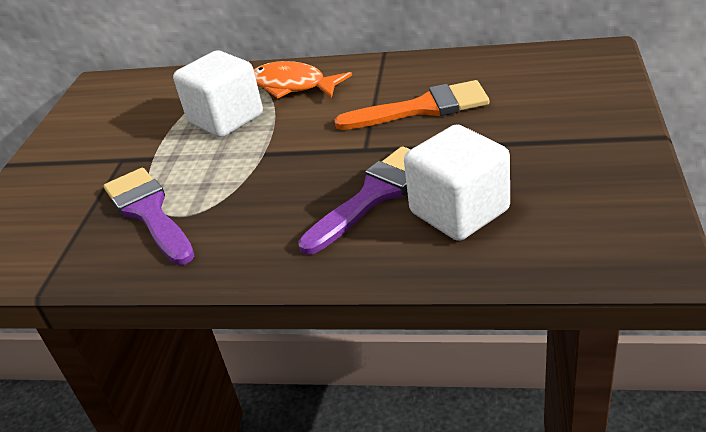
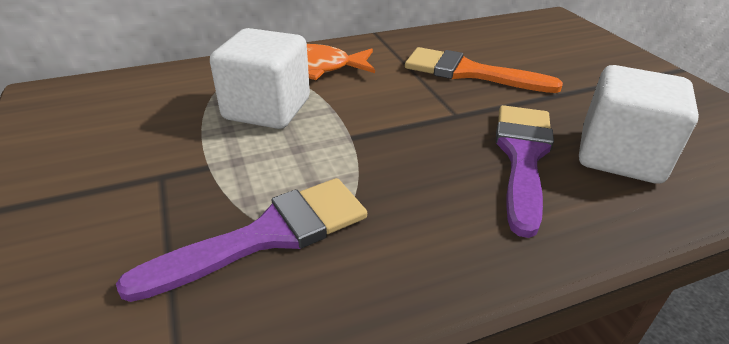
camera: 35 degrees left, 0 degrees up
purple brush [104,168,194,265] -> purple brush turned 120 degrees clockwise [116,178,367,302]
orange brush [334,80,489,130] -> orange brush turned 120 degrees counterclockwise [405,47,563,93]

